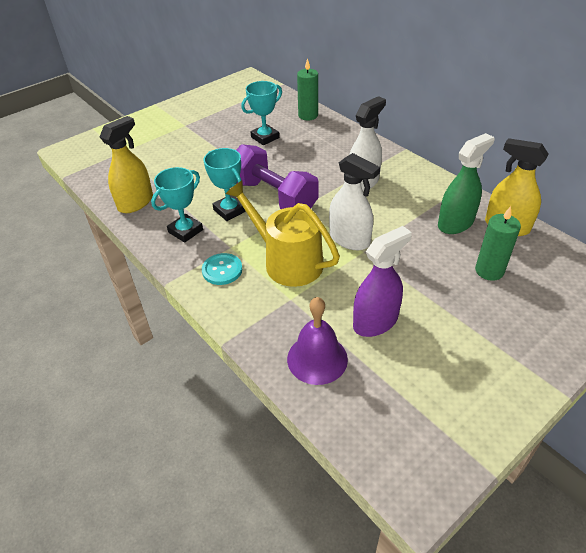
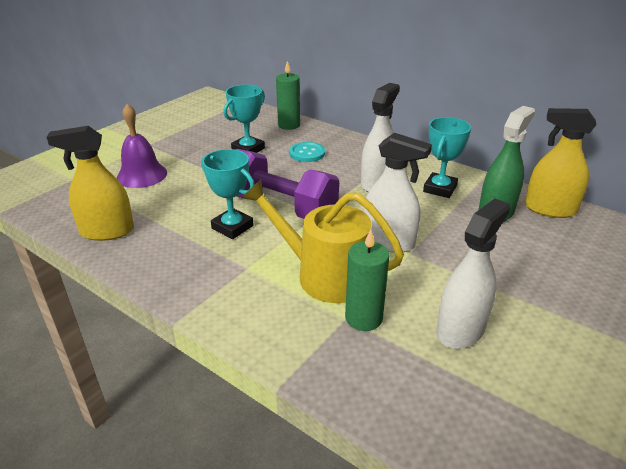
camera: 15 degrees left, 10 degrees down
yellow spray bottle [100,116,153,213] -> yellow spray bottle turned 120 degrees counterclockwise [47,126,134,241]
turquoise trophy [151,167,203,243] -> turquoise trophy moved to [423,117,471,198]
turquoise button [202,253,242,285] -> turquoise button moved to [289,142,325,162]
purple bell [287,297,348,385] -> purple bell moved to [117,104,167,188]
purple spray bottle [353,226,412,337] -> white spray bottle [436,199,510,349]
green candle [475,206,521,281] -> green candle moved to [345,229,390,331]

